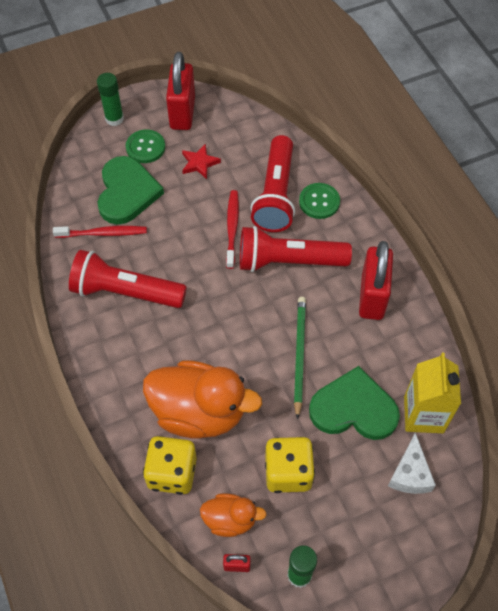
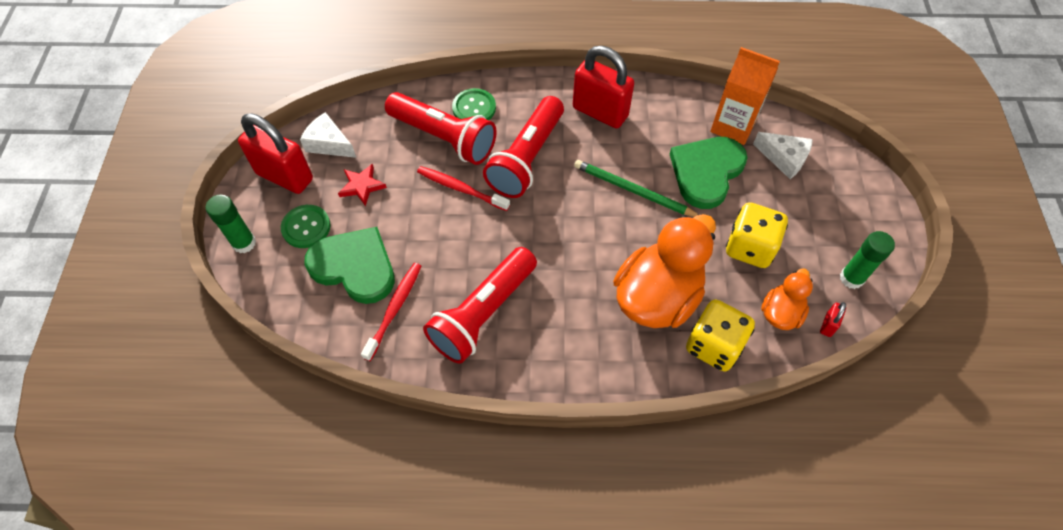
camera: 65 degrees left, 0 degrees up
yellow carton [404,353,461,433] -> orange carton [710,47,780,145]
none -> white cheese [300,112,356,158]

